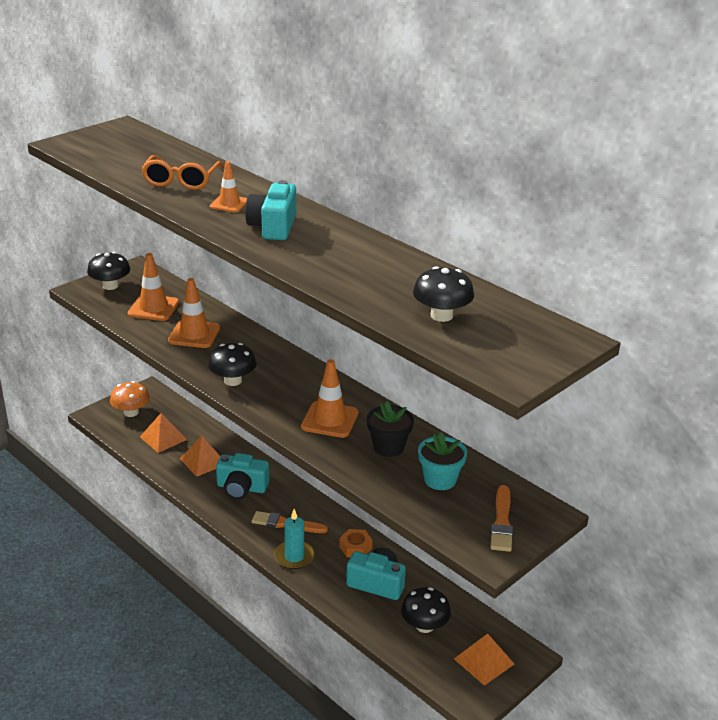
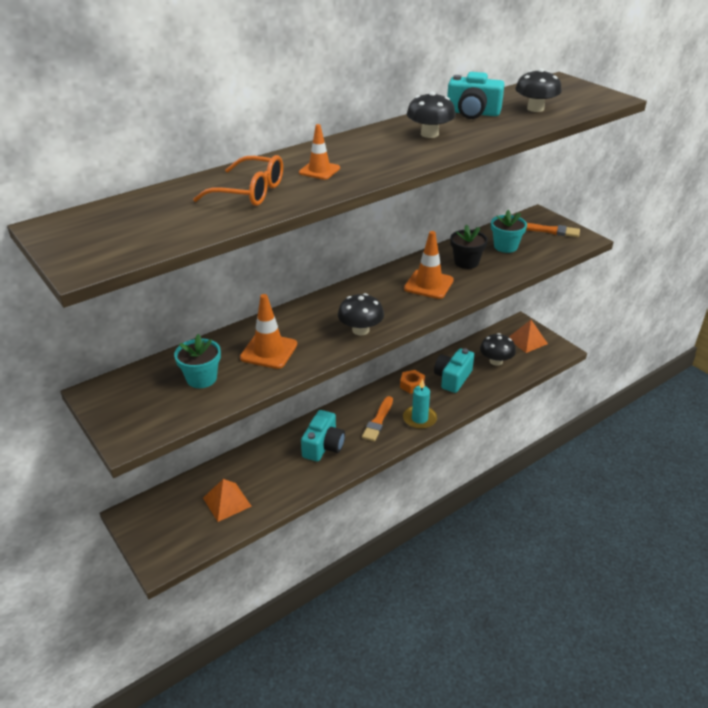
camera: 80 degrees left, 5 degrees up
black mushroom [87,252,130,290] -> black mushroom moved to [407,92,456,138]
orange mushroom [110,381,150,417] -> none
orange traffic cone [128,253,179,321] -> turquoise flower pot [174,334,221,388]
orange pyramid [180,436,220,477] -> none
turquoise camera [245,180,296,240] -> turquoise camera moved to [447,72,505,119]

